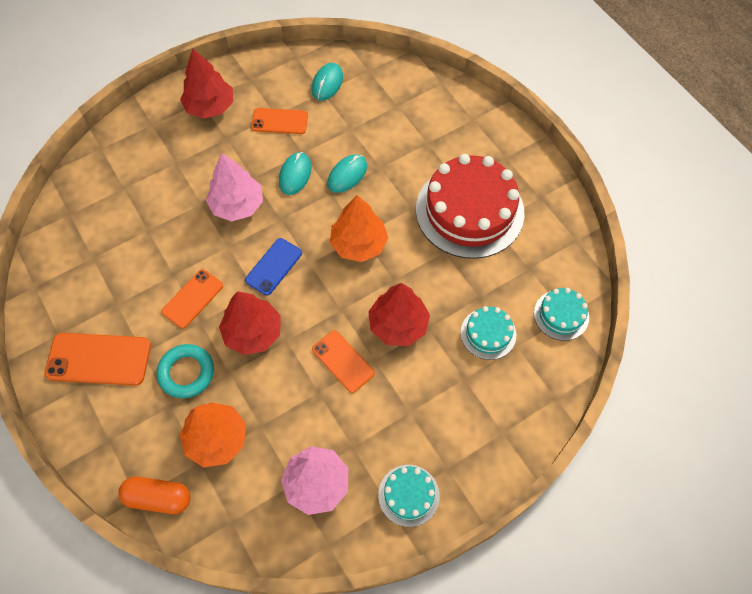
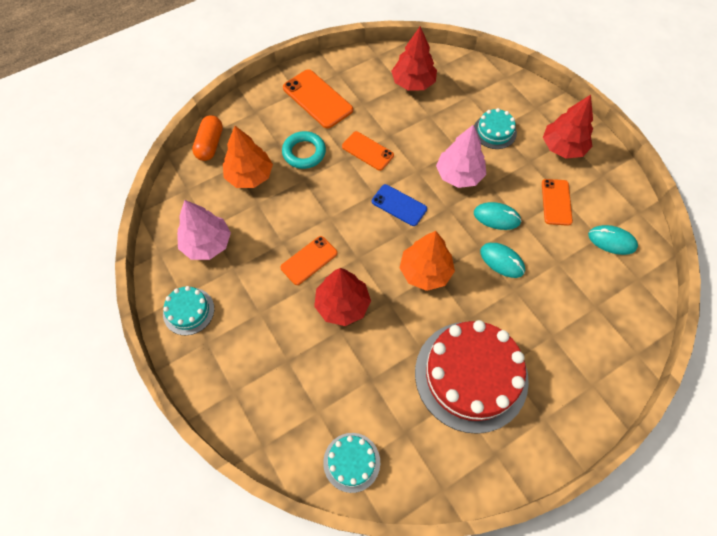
camera: 90 degrees right, 0 degrees up
orange phone [44,333,151,386] -> orange phone turned 45 degrees counterclockwise [283,69,353,129]
red tree [219,291,281,355] -> red tree moved to [391,26,437,91]
turquoise cake [461,306,516,360] -> turquoise cake moved to [474,108,517,149]

